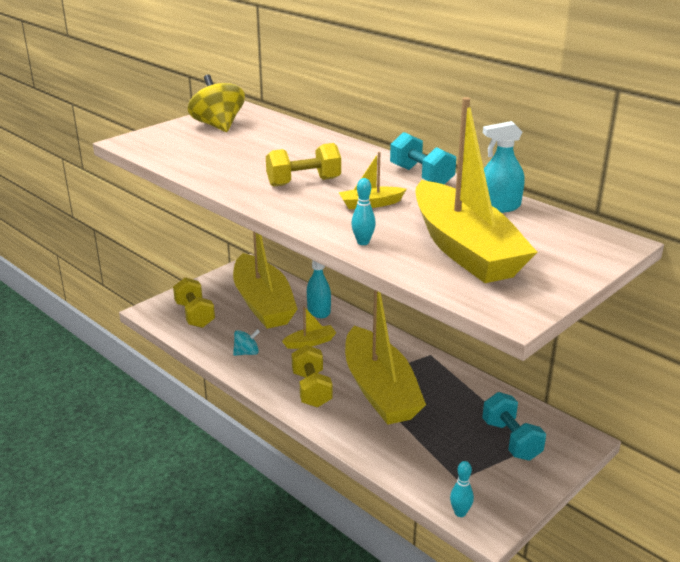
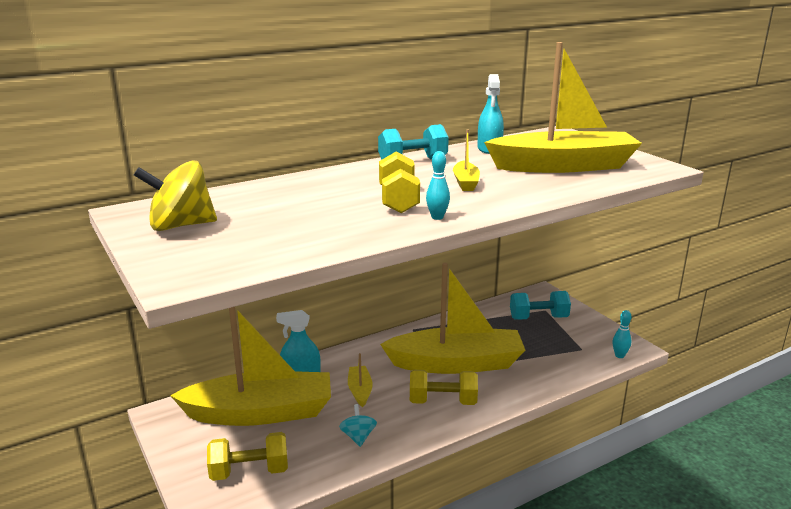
camera: 75 degrees left, 5 degrees down
turquoise bowling pin [351,178,376,245] -> turquoise bowling pin moved to [426,151,450,220]

